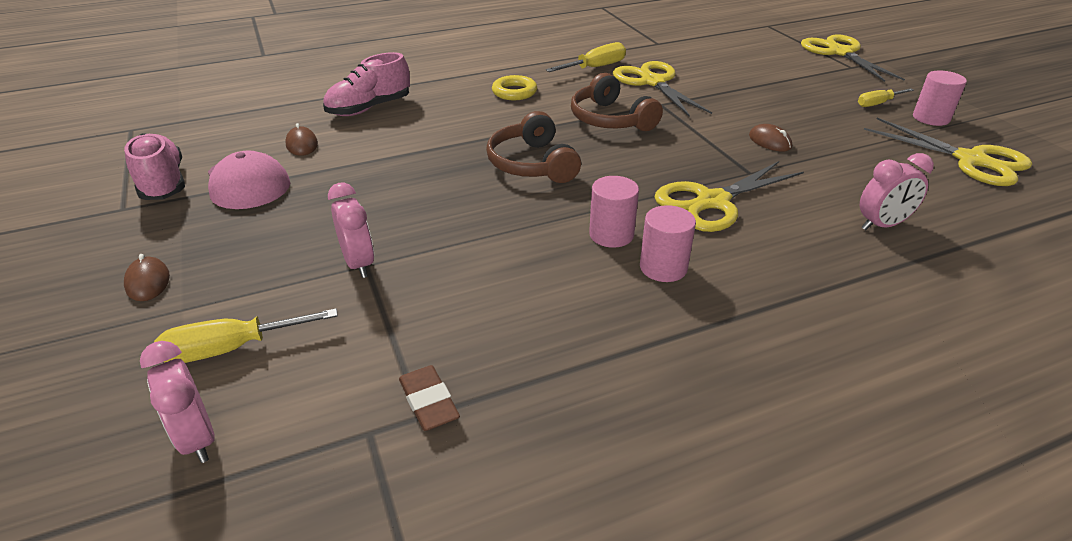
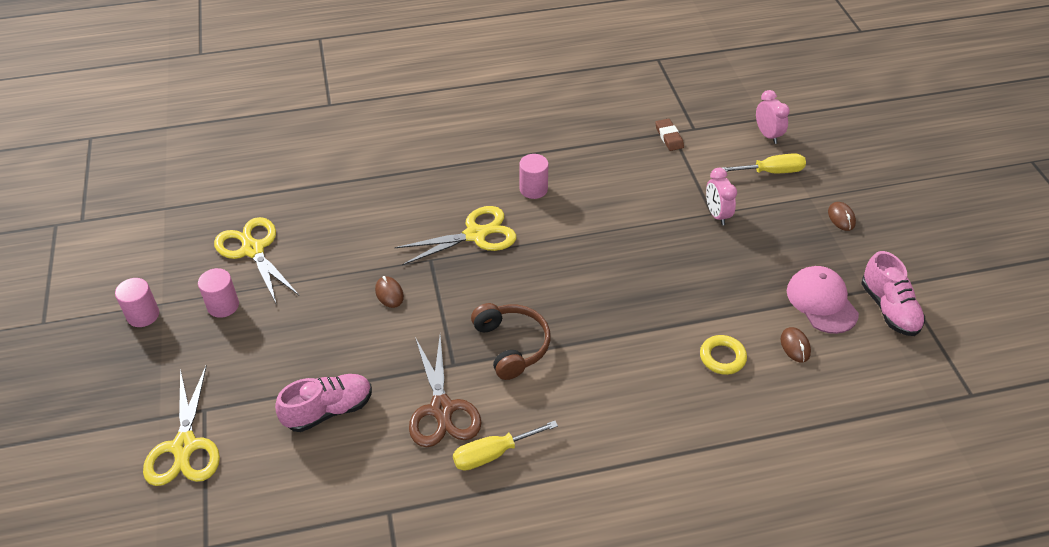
camera: 170 degrees left, 10 degrees up
pink shoe [323,52,410,116] -> pink shoe moved to [275,374,372,432]
brown headphones [486,111,581,183] -> none
yellow ring [492,75,537,100] -> yellow ring moved to [700,335,747,375]
pink cylinder [589,176,639,248] -> pink cylinder moved to [115,278,159,327]
yellow scissors [613,61,712,117] -> brown scissors [409,335,481,447]
yellow screwdriver [858,88,914,107] -> none
pink clock [860,153,934,230] -> none

